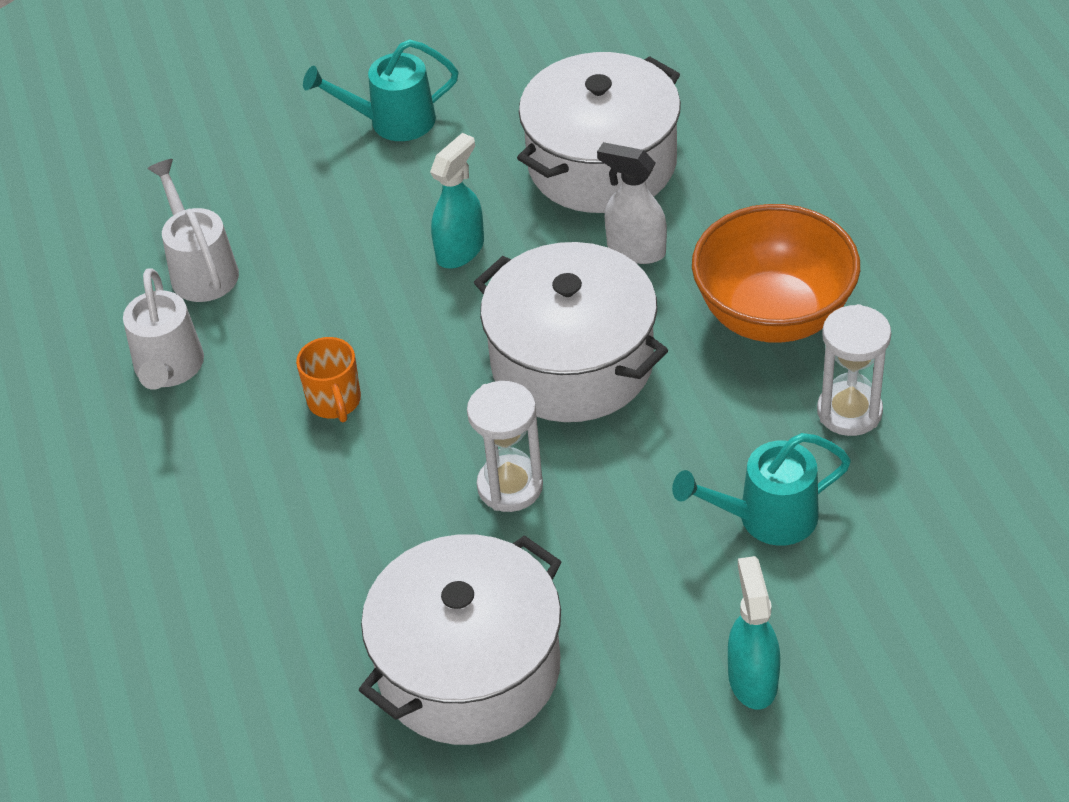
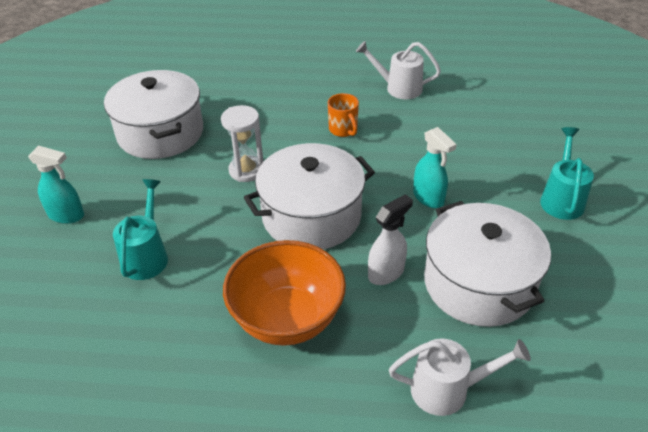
camera: 110 degrees right, 5 degrees down
white watering can [147,159,239,302] -> white watering can moved to [389,338,531,416]
orange mug [296,337,361,422] -> orange mug turned 120 degrees counterclockwise [328,93,359,137]
white hourglass [817,304,891,436] -> none

